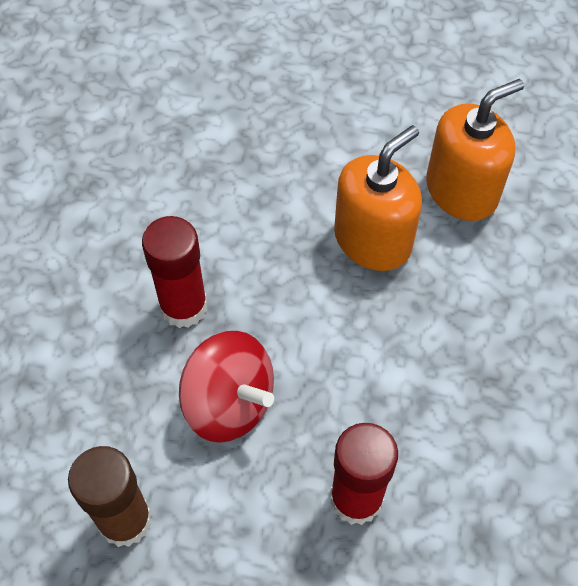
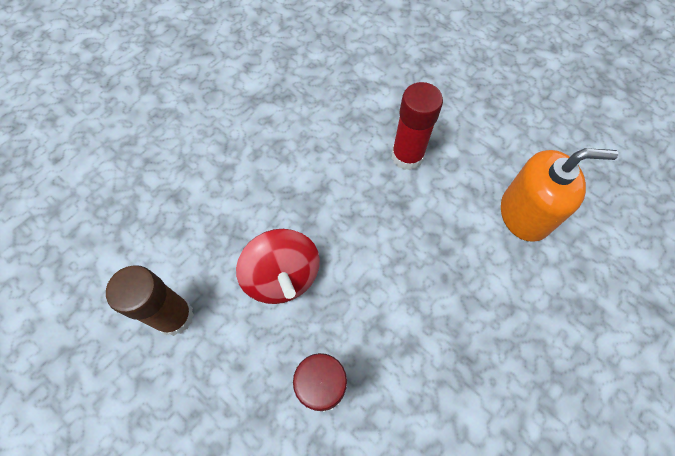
camera: 30 degrees right, 5 degrees up
red glue stick [142,216,207,328] -> red glue stick moved to [391,82,443,170]
orange soap dispenser [334,125,422,271] -> none

